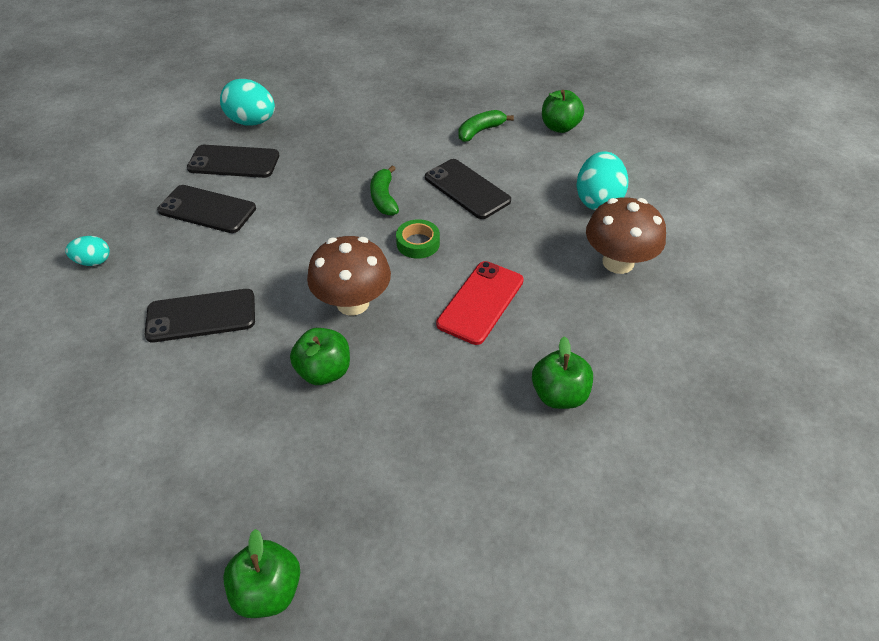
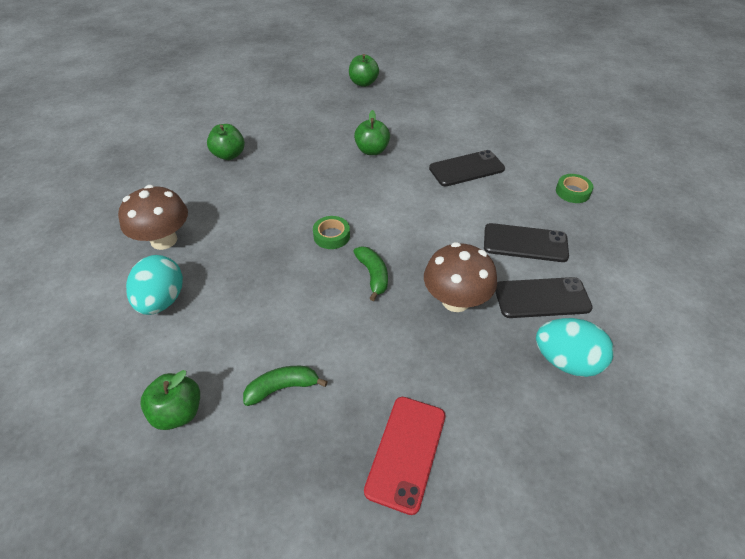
camera: 170 degrees right, 0 degrees up
turquoise egg [65,236,110,266] -> green tape [556,174,593,203]
brown mushroom [307,236,391,315] -> brown mushroom moved to [424,242,497,312]
black phone [425,159,511,219] -> none
red phone [436,261,524,345] -> red phone moved to [364,397,446,515]
green banana [458,110,514,142] -> green banana turned 150 degrees counterclockwise [243,366,328,406]

